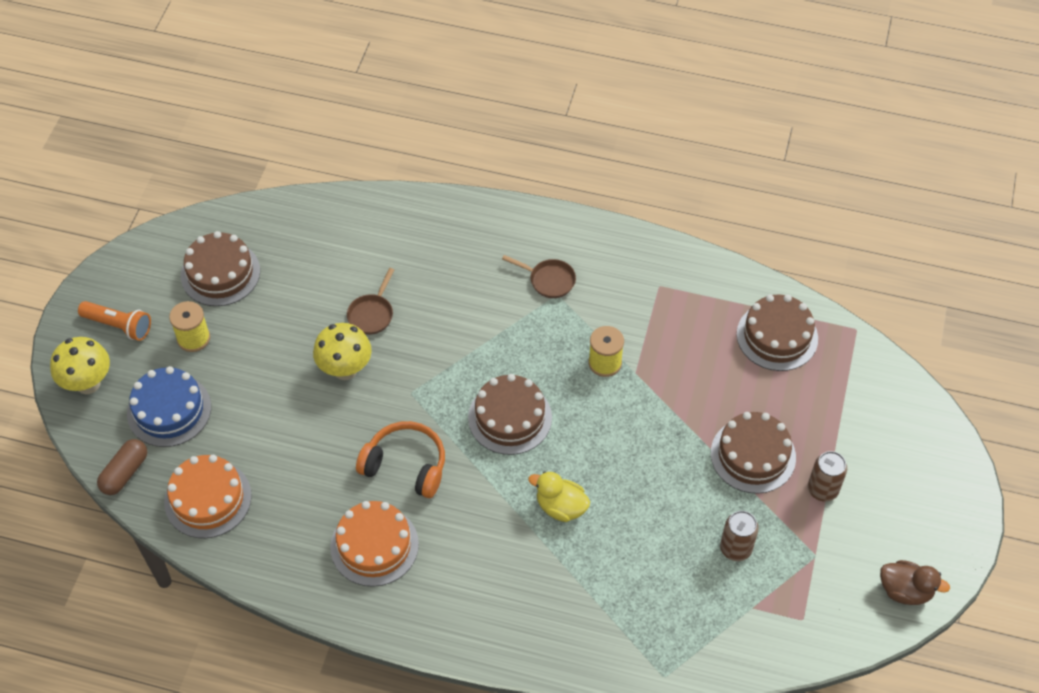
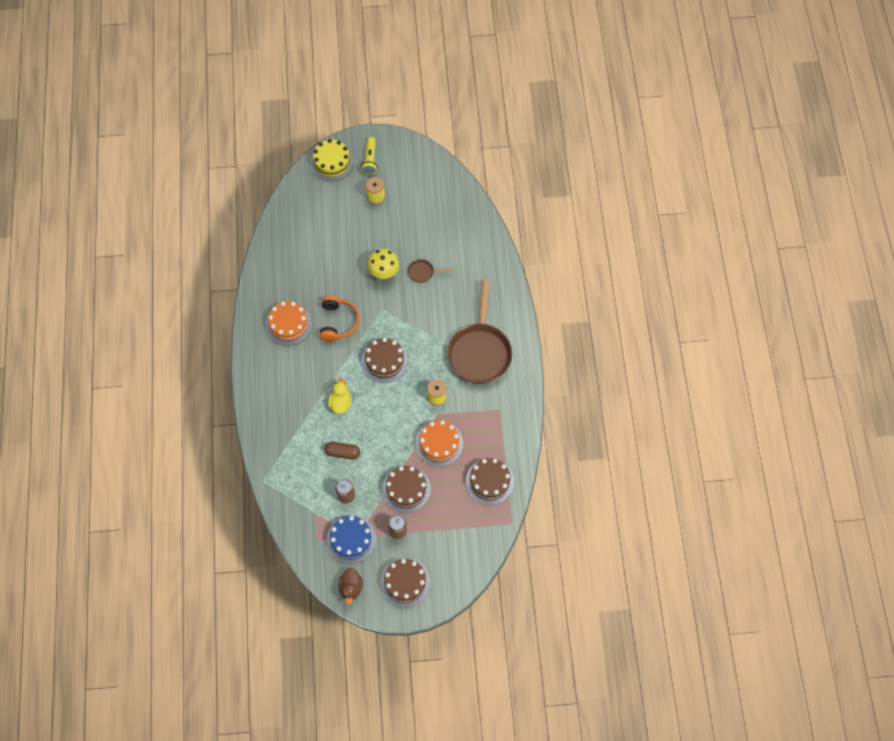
camera: 70 degrees right, 10 degrees up
yellow mushroom [50,337,110,394] -> yellow cake [310,139,354,181]
orange flashlight [78,301,151,341] -> yellow flashlight [361,137,378,175]
brown capsule [97,439,147,495] -> brown capsule moved to [324,442,360,460]
blue cake [127,366,211,447] -> blue cake moved to [327,516,376,564]
orange cake [164,455,252,538] -> orange cake moved to [415,420,463,467]
brown cake [181,231,260,306] -> brown cake moved to [380,558,431,608]
brown pan [502,255,576,298] -> brown pan [448,280,512,384], size x2.42

